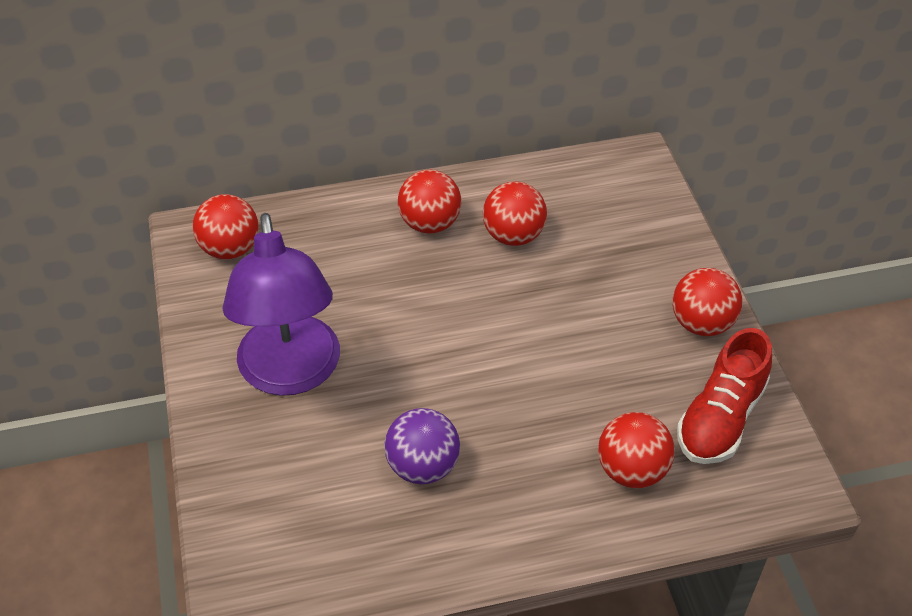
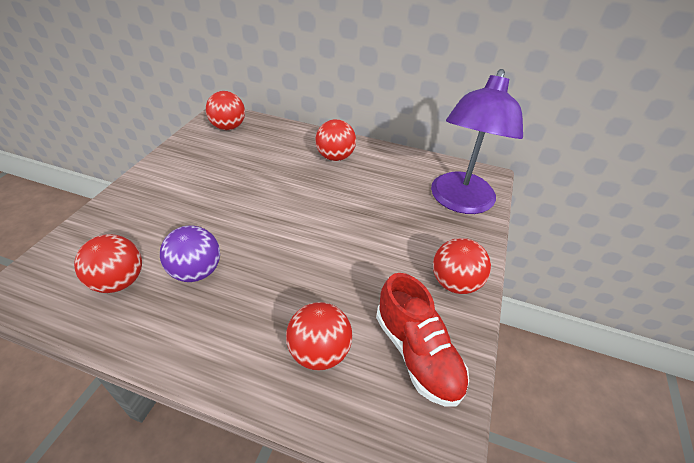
camera: 30 degrees right, 5 degrees down
purple lamp [223,213,340,396] -> purple lamp moved to [431,69,523,214]
red ball [483,181,547,246] -> red ball moved to [74,234,142,293]
red shoe [677,328,772,464] -> red shoe turned 90 degrees counterclockwise [376,273,469,407]

